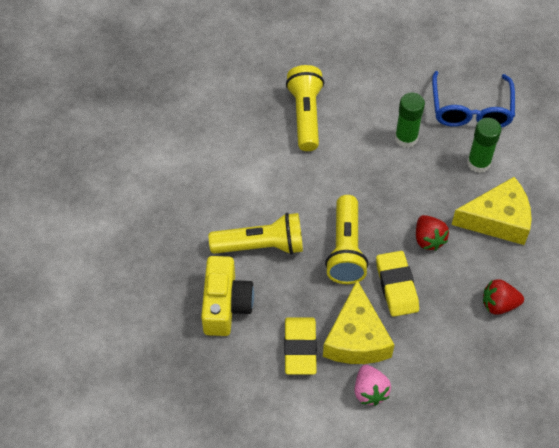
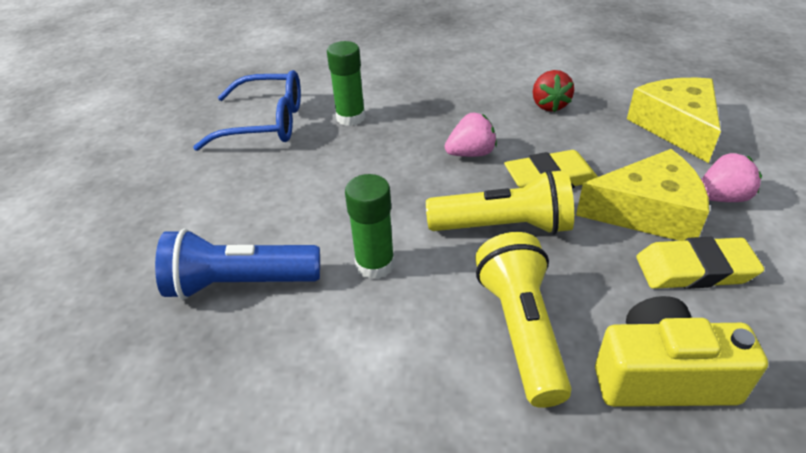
camera: 90 degrees left, 15 degrees down
yellow flashlight [286,65,324,151] -> blue flashlight [155,229,320,300]
green glue stick [395,92,425,148] -> green glue stick moved to [345,174,395,279]
red strawberry [416,215,449,251] -> pink strawberry [445,112,497,157]
yellow cheese [451,177,532,245] -> yellow cheese moved to [627,78,721,163]

